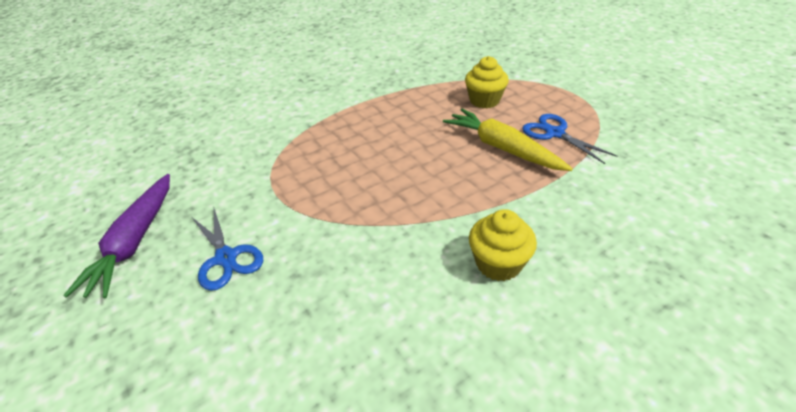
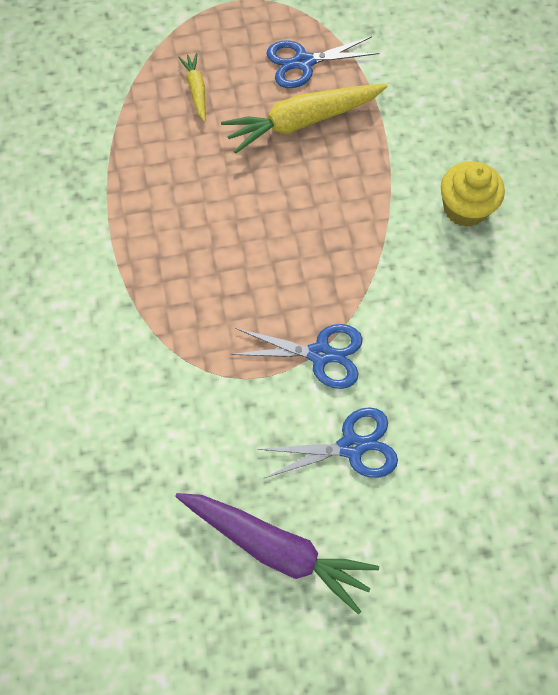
camera: 70 degrees left, 25 degrees up
yellow cupcake [465,56,509,108] -> yellow carrot [178,53,206,122]
none -> blue scissors [231,324,363,389]

